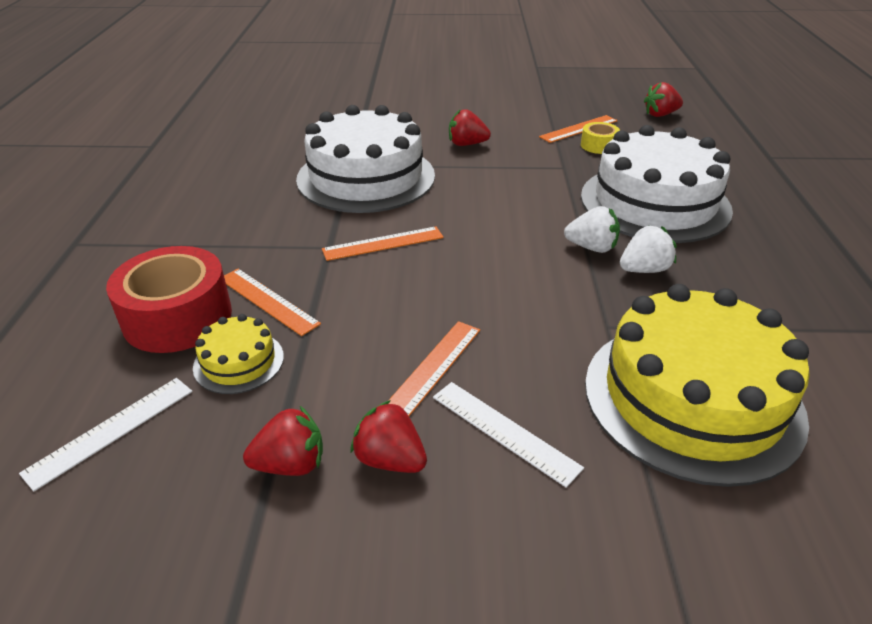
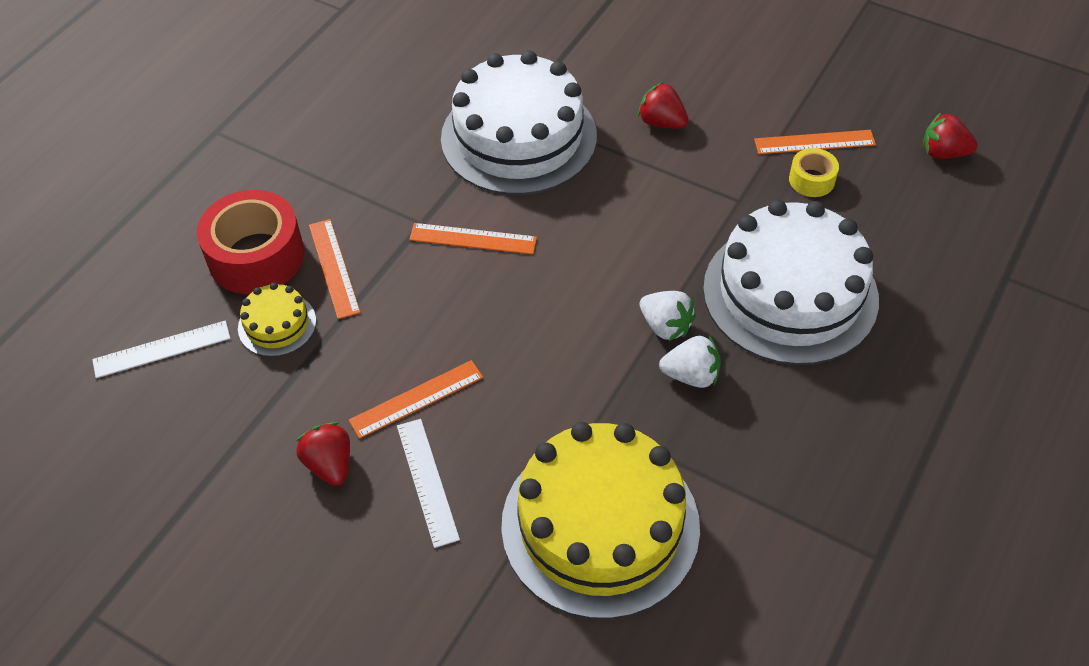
camera: 30 degrees right, 15 degrees up
red strawberry [243,406,323,476] -> none

